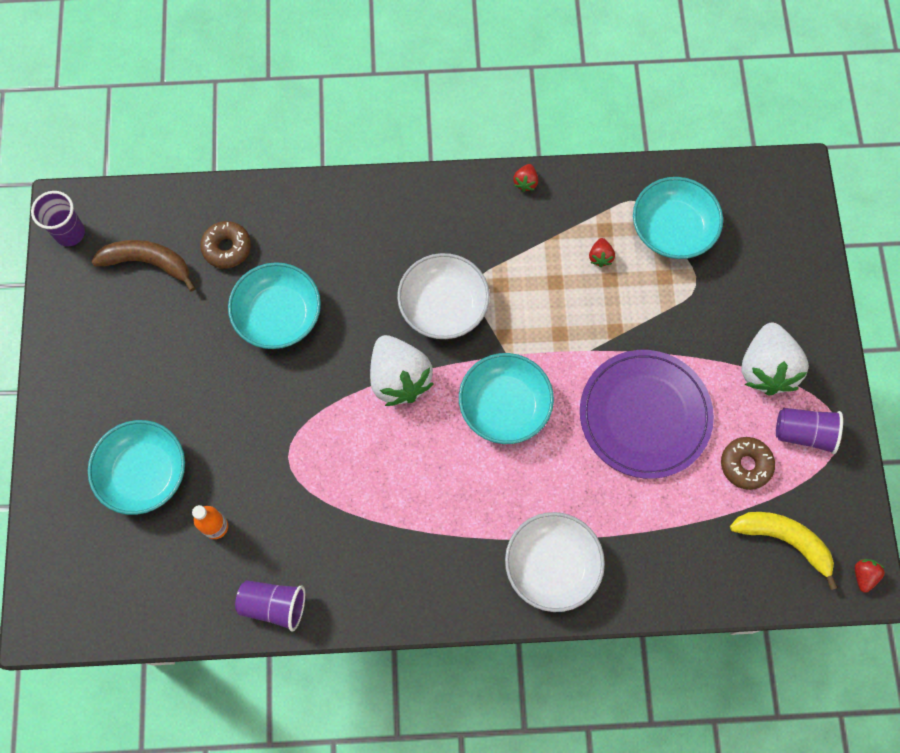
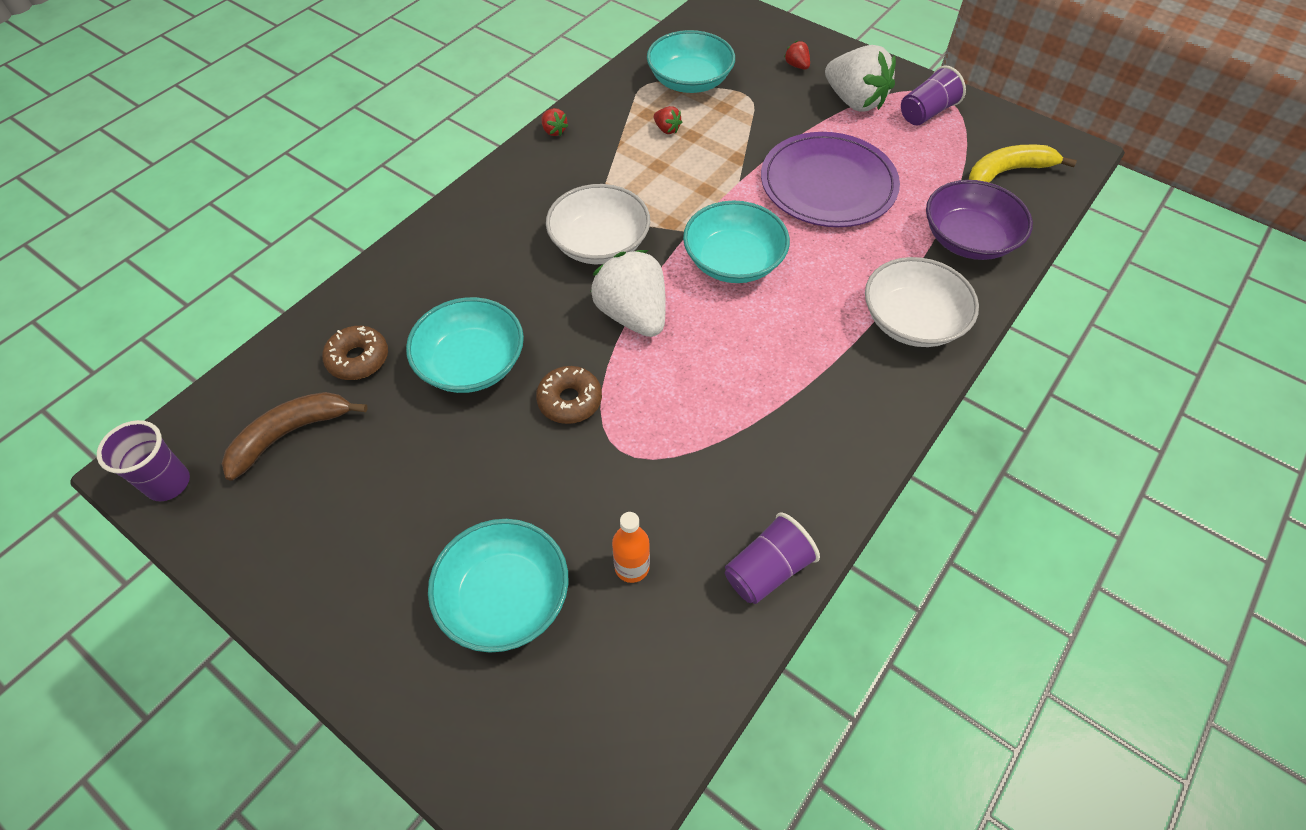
camera: 50 degrees left, 15 degrees down
white strawberry [370,335,434,406] -> white strawberry turned 135 degrees counterclockwise [590,250,666,337]
brown donut [721,437,775,490] -> brown donut moved to [536,366,602,424]
red strawberry [855,559,885,593] -> red strawberry moved to [784,41,810,70]
none -> purple bowl [926,180,1033,260]

